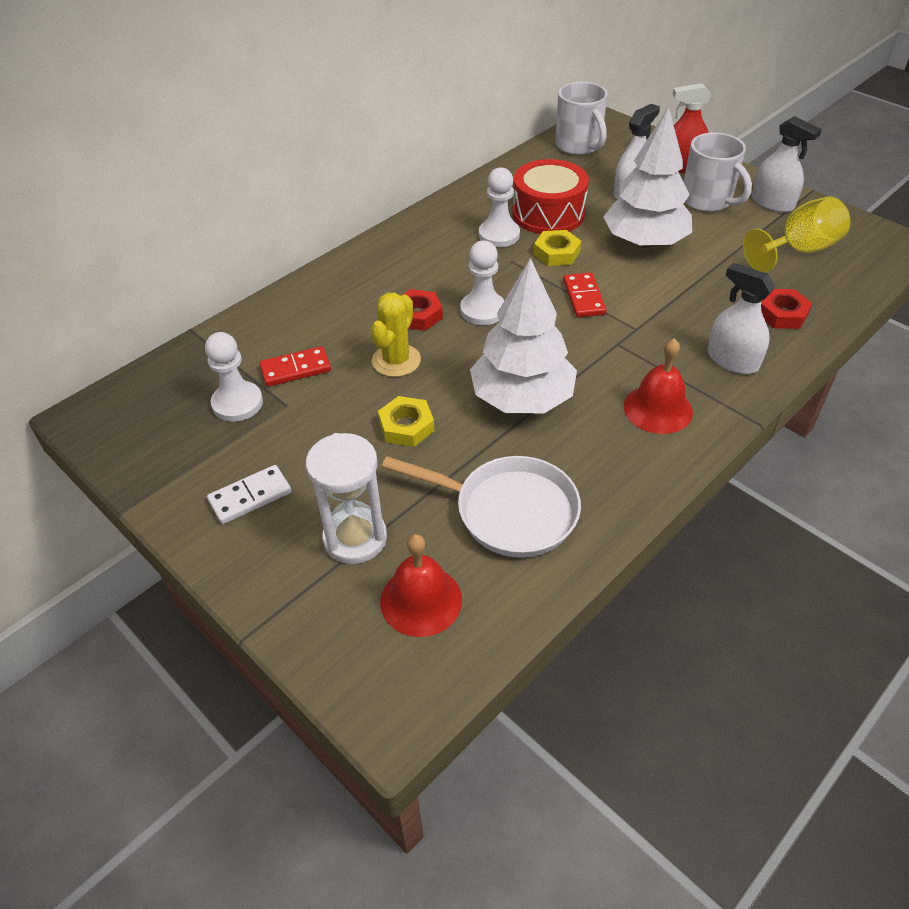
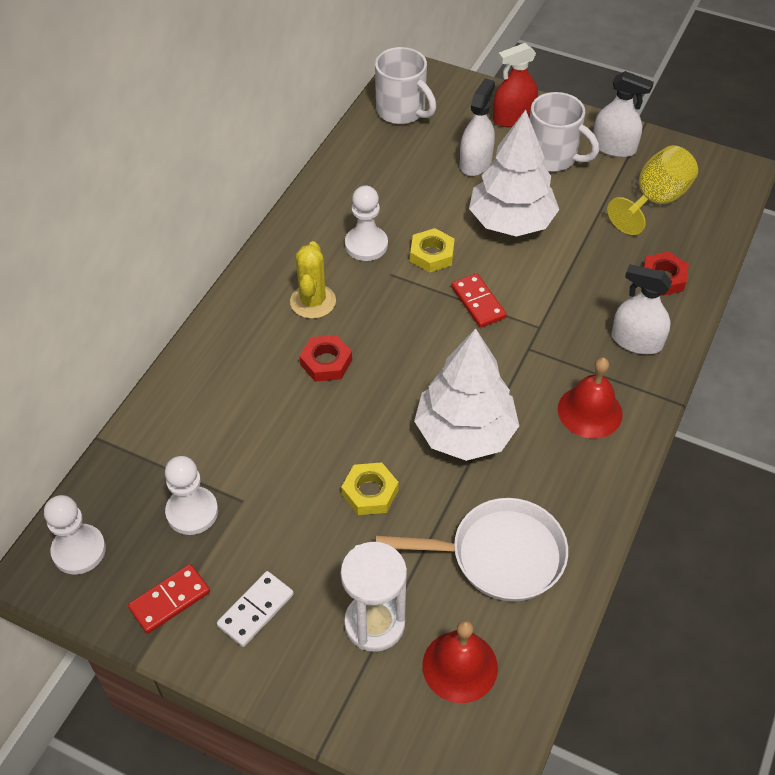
camera: 20 degrees left, 5 degrees up
red domino [259,346,331,387] -> red domino moved to [128,564,210,634]
yellow cactus [371,293,421,377] -> yellow cactus moved to [290,241,336,319]
white pawn [460,241,504,325] -> white pawn moved to [44,495,106,575]
red drum [512,159,589,234] -> none

